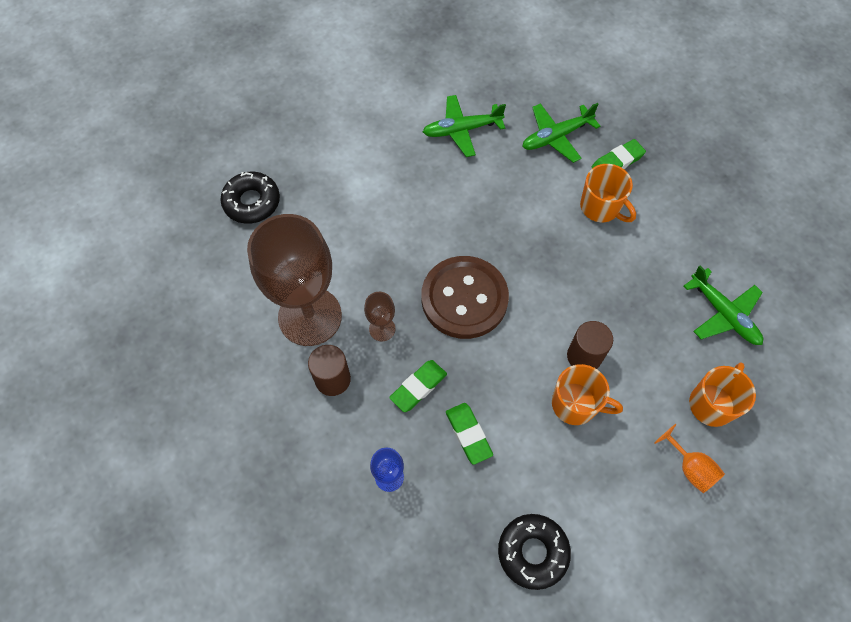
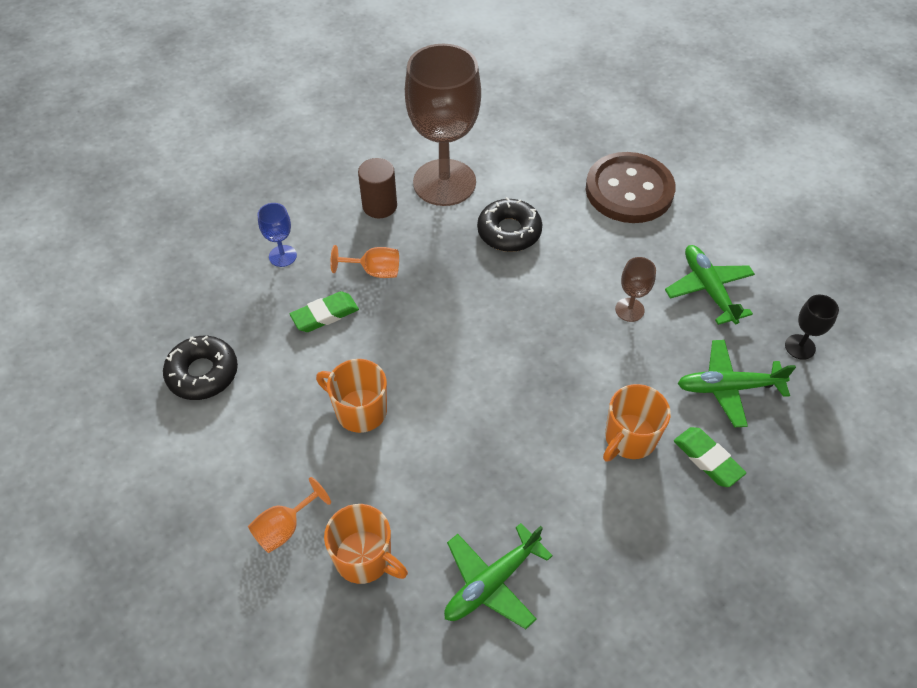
camera: 85 degrees right, 10 degrees down
black donut [220,172,280,224] -> black donut moved to [477,197,542,252]
brown goblet [364,292,396,342] -> brown goblet moved to [615,257,656,322]
green eraser [389,360,447,412] -> orange goblet [330,245,399,278]
brown button [421,256,509,339] -> brown button moved to [586,152,676,223]
green plane [522,103,600,163] -> green plane turned 60 degrees counterclockwise [677,340,796,427]
orange mug [552,364,623,425] -> orange mug turned 105 degrees clockwise [316,359,387,433]
brown cylinder [567,321,613,369] -> none
none -> black goblet [785,294,839,360]

